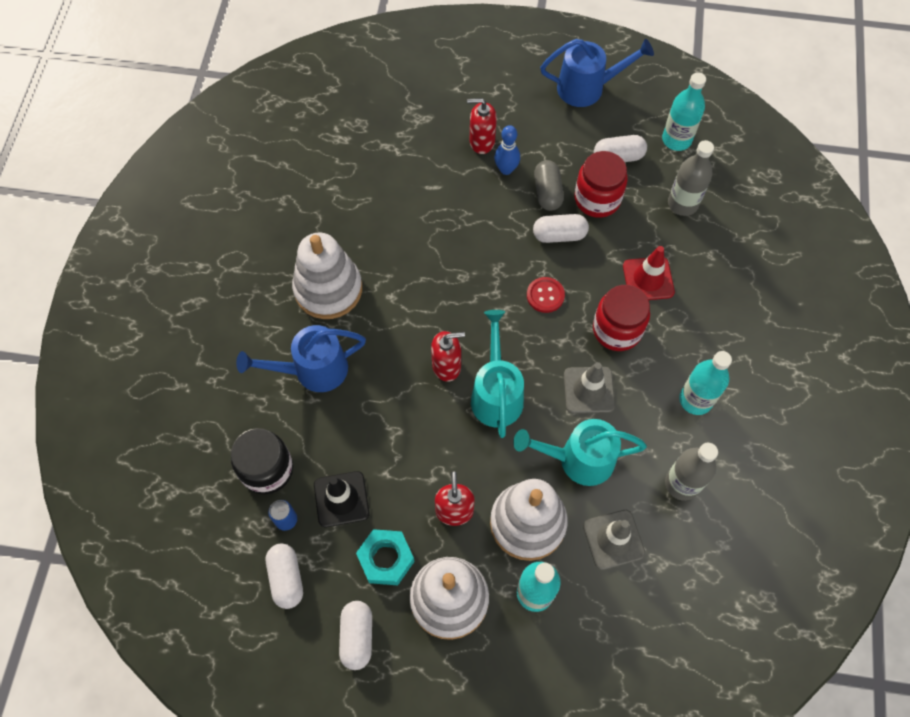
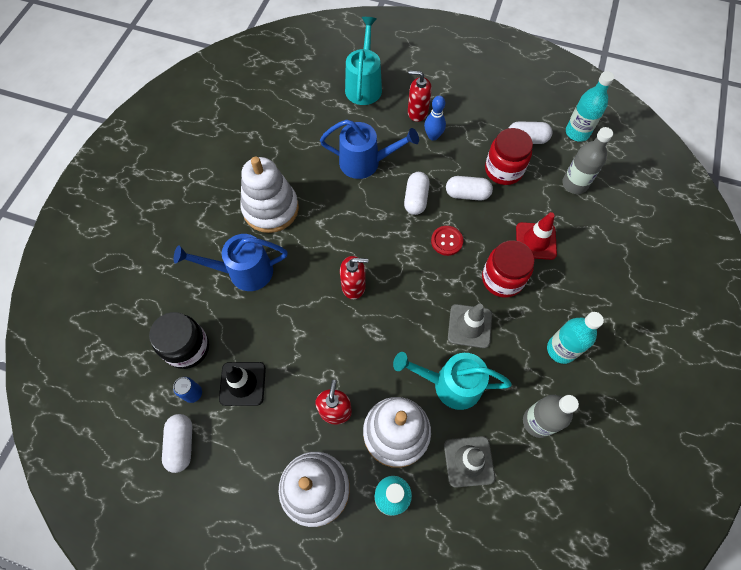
camera: 10 degrees right, 0 degrees up
white capsule [339,601,372,670] -> white capsule moved to [404,172,430,215]
turquoise nut [356,529,415,585] -> none
turquoise watering can [471,310,524,438] -> turquoise watering can moved to [345,17,382,105]
grey capsule [534,160,564,211] -> none
blue watering can [540,39,654,107] -> blue watering can moved to [320,120,419,179]

